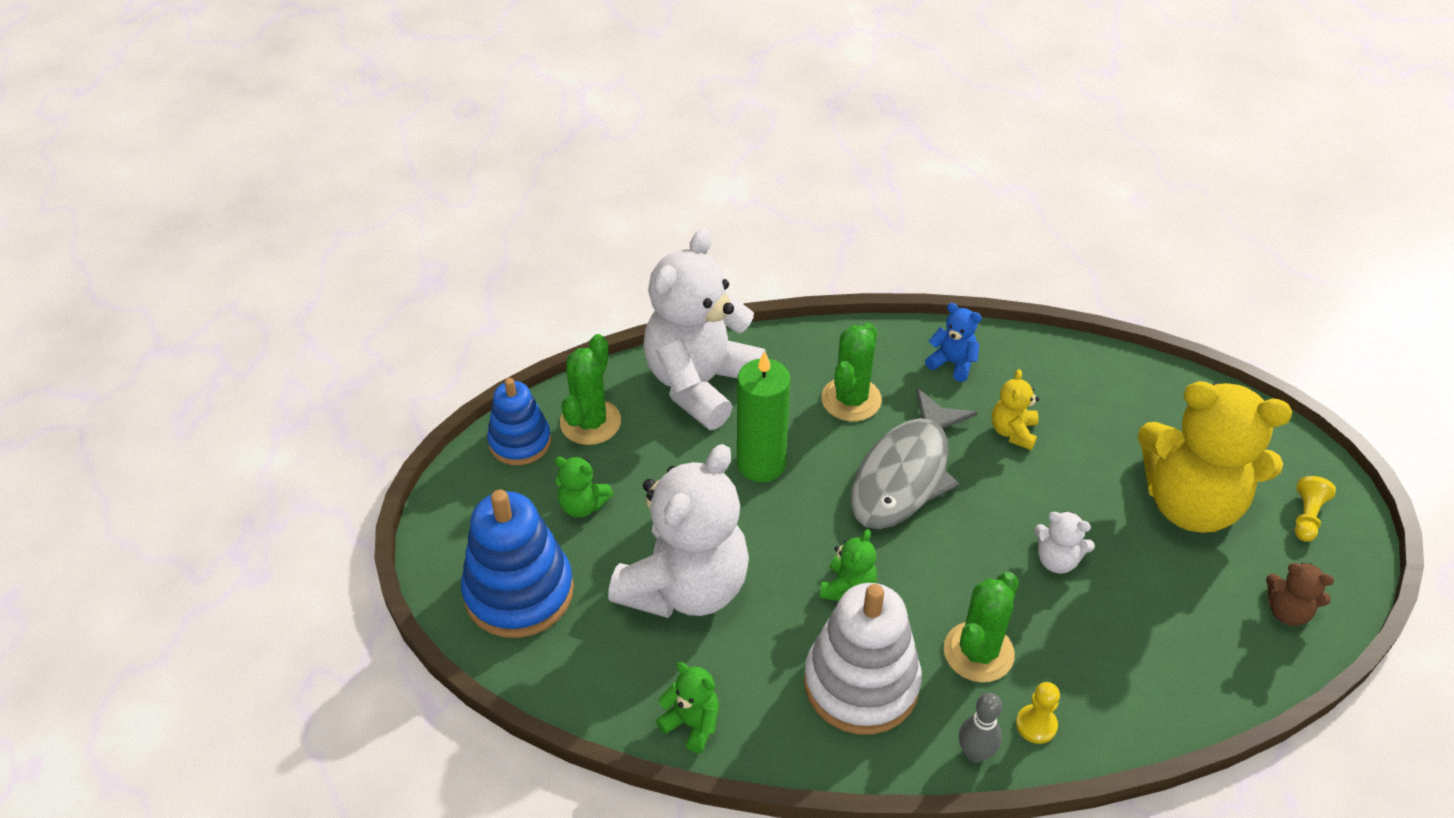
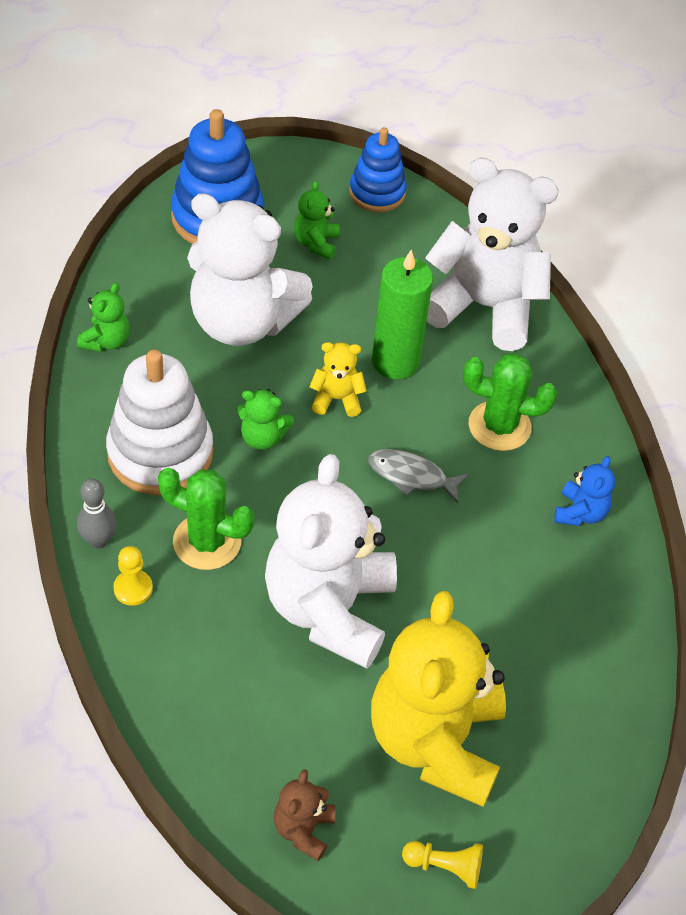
camera: 75 degrees right, 5 degrees up
green cactus [560,334,621,445] -> none
grey fish [851,388,978,529] -> grey fish [368,449,469,503], size x0.51
yellow teddy bear [992,369,1039,450] -> yellow teddy bear moved to [309,342,367,417]
white teddy bear [1034,511,1095,573] -> white teddy bear [265,454,397,669], size x2.37

